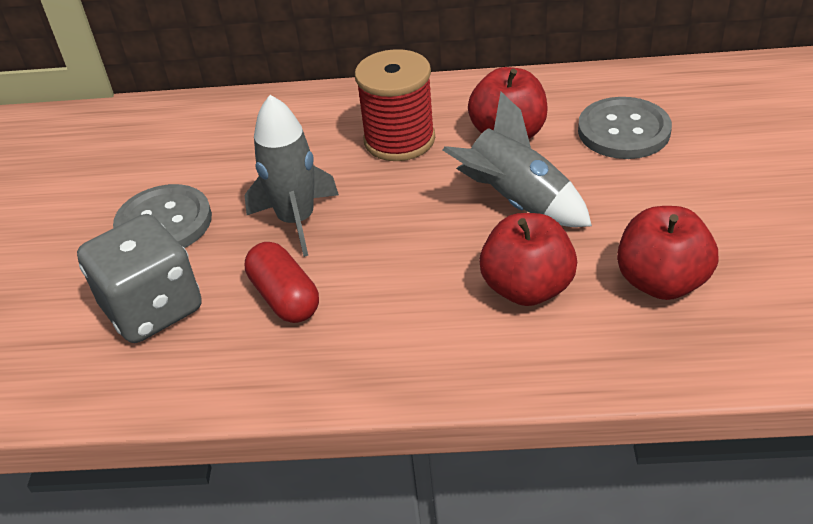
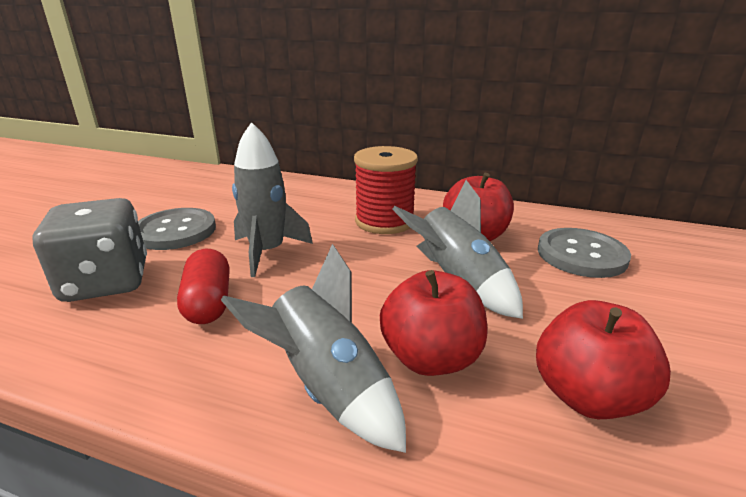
camera: 15 degrees right, 15 degrees down
none -> grey rocket [221,244,406,453]

